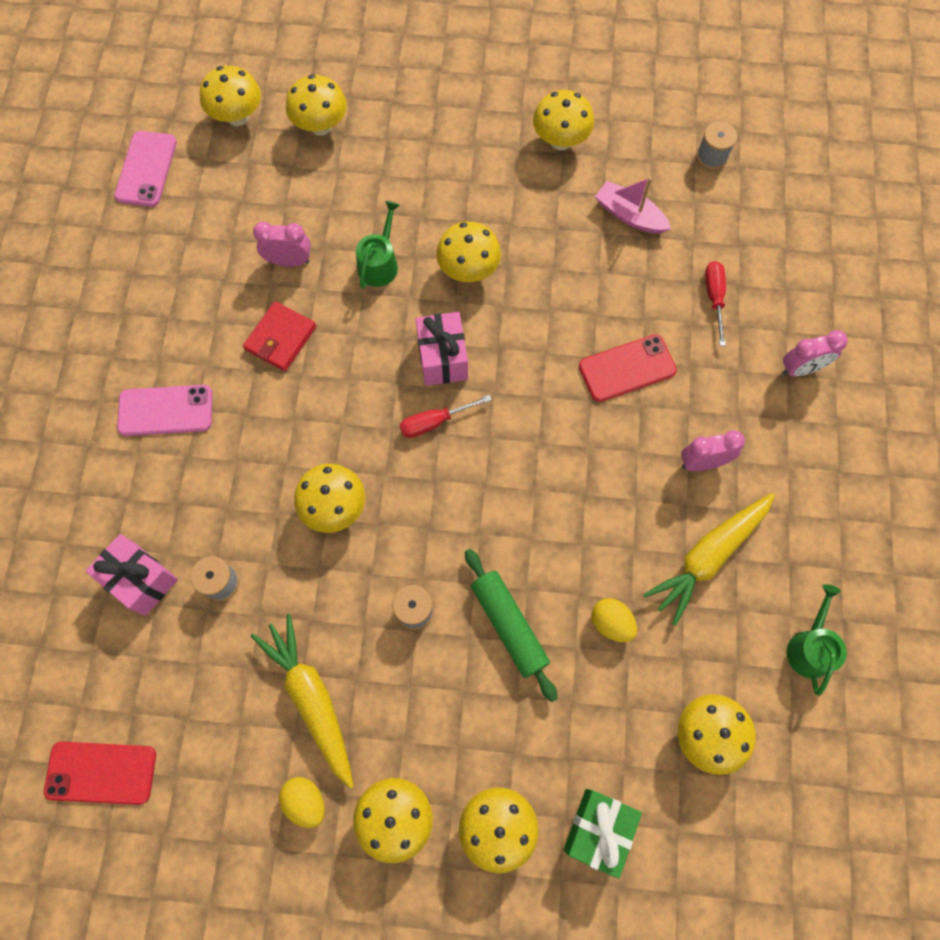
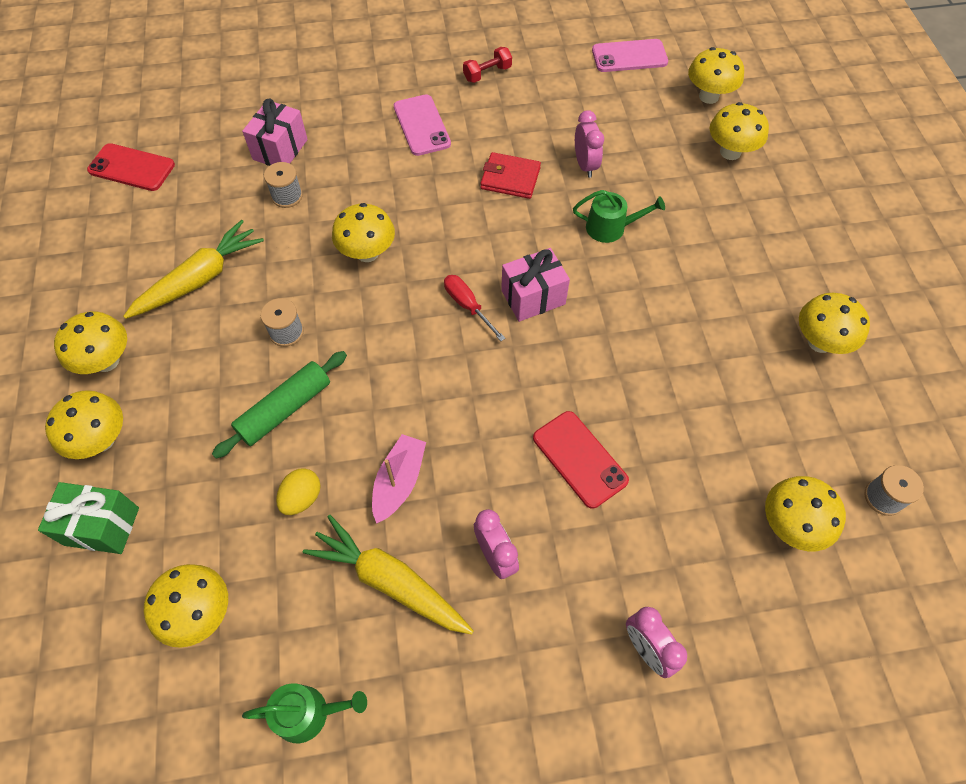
camera: 75 degrees right, 10 degrees down
red phone [44,742,156,805] -> red phone turned 60 degrees counterclockwise [87,143,175,191]
yellow egg [279,777,325,828] -> none
yellow mushroom [436,221,501,282] -> yellow mushroom moved to [765,476,846,551]
pink boat [595,177,671,234] -> pink boat moved to [372,434,426,524]
red screwdriver [705,261,726,346] -> none
none -> red dumbbell [463,47,512,83]

